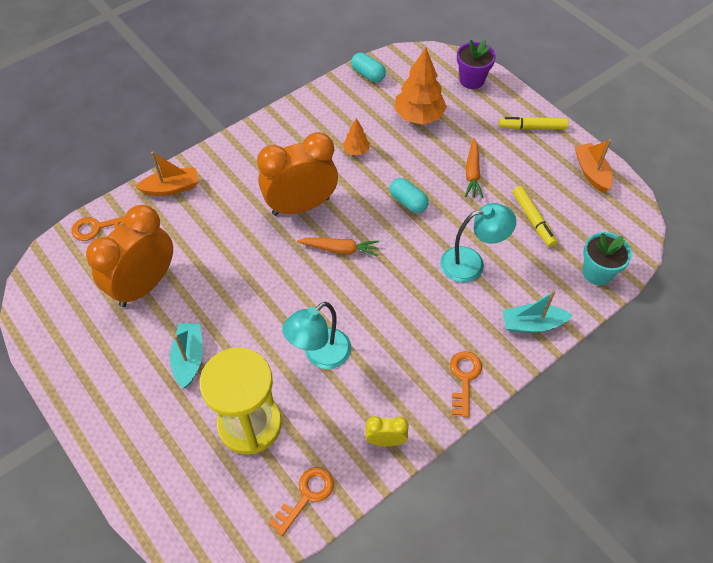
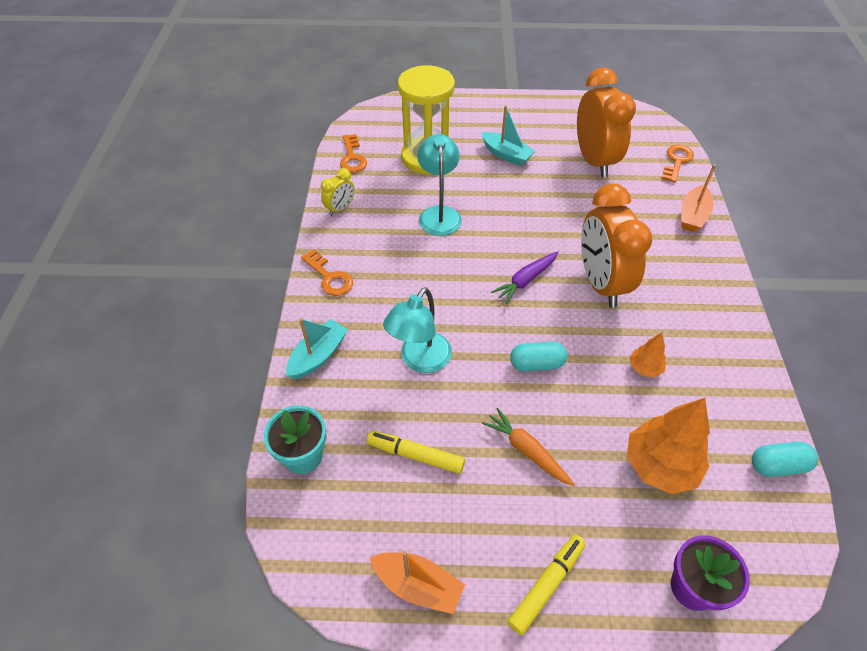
camera: 130 degrees right, 5 degrees down
orange clock [257,132,338,216] -> orange clock turned 150 degrees clockwise [581,184,652,308]
orange carrot [297,238,379,257] -> purple carrot [491,251,558,304]

